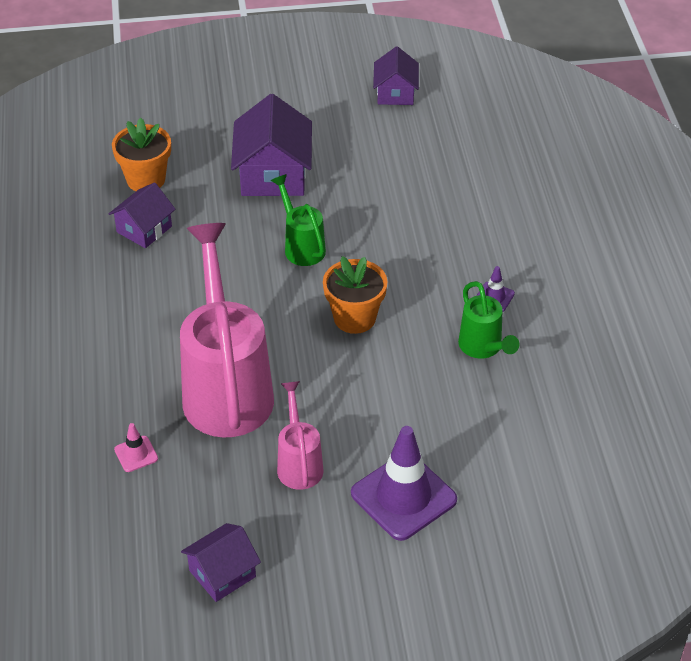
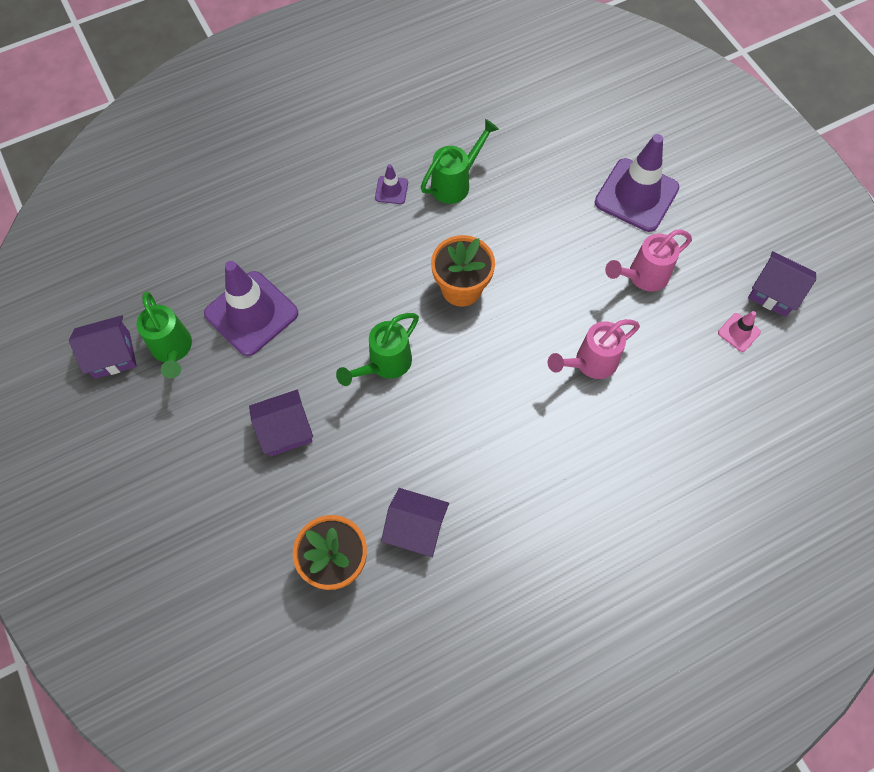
camera: 110 degrees left, 20 degrees up
pink traffic cone [114,423,158,472] -> pink traffic cone moved to [718,311,761,352]
pink watering can [180,223,274,438] -> pink watering can [548,319,640,379], size x0.49
purple house [231,94,312,196] -> purple house [249,390,313,456], size x0.61
none -> green watering can [137,292,192,378]
none -> purple traffic cone [204,261,299,356]

